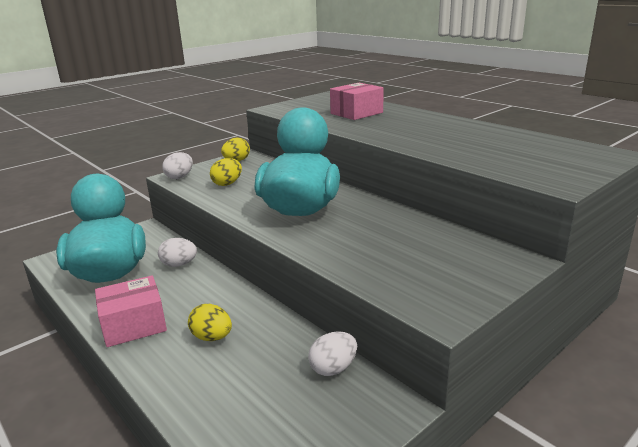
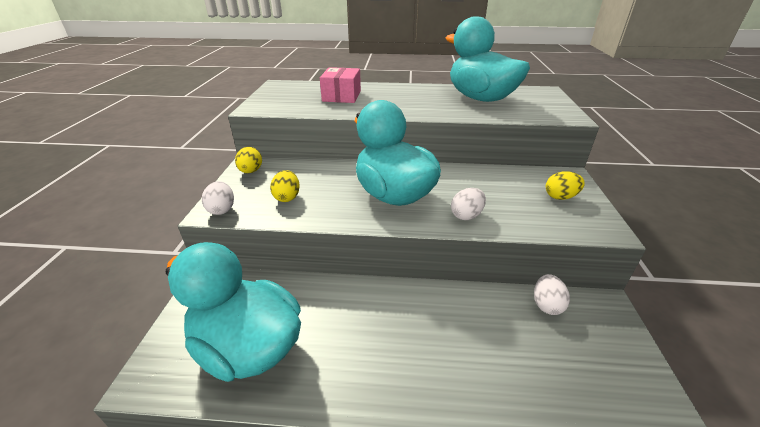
camera: 45 degrees left, 10 degrees up
pink box [95,275,167,347] -> none
white egg [158,238,197,267] -> white egg moved to [451,188,486,220]
yellow egg [188,304,232,341] -> yellow egg moved to [546,171,585,200]
none -> turquoise duck [446,16,530,102]

